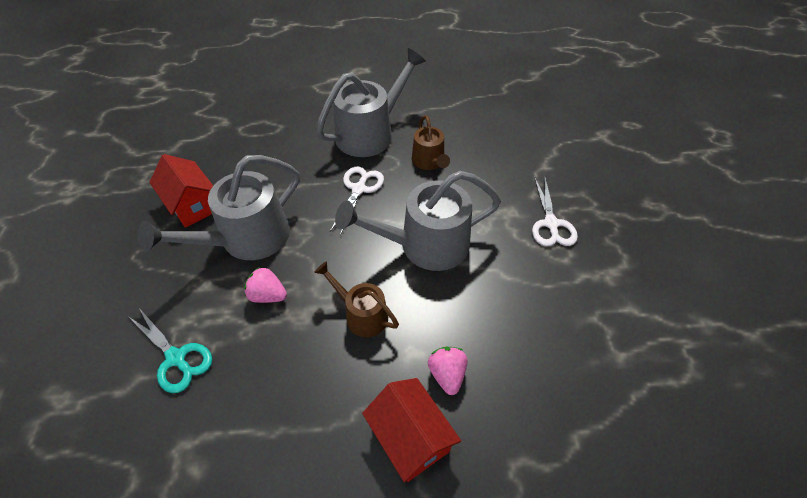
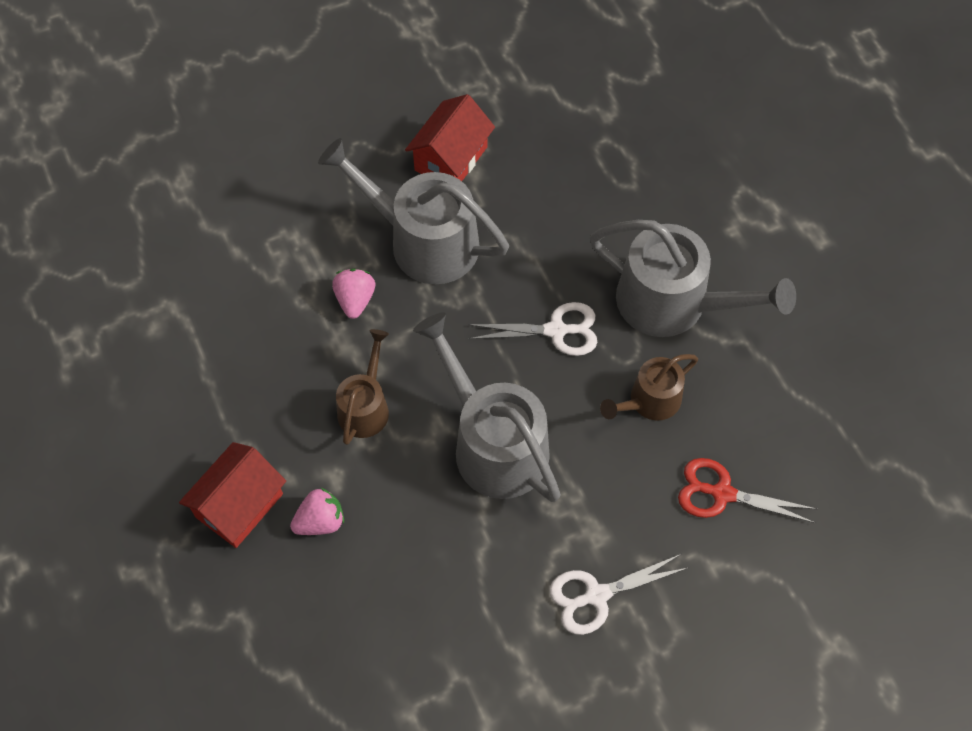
camera: 70 degrees right, 10 degrees up
turquoise scissors [129,308,212,393] -> none
none -> red scissors [678,458,817,523]

